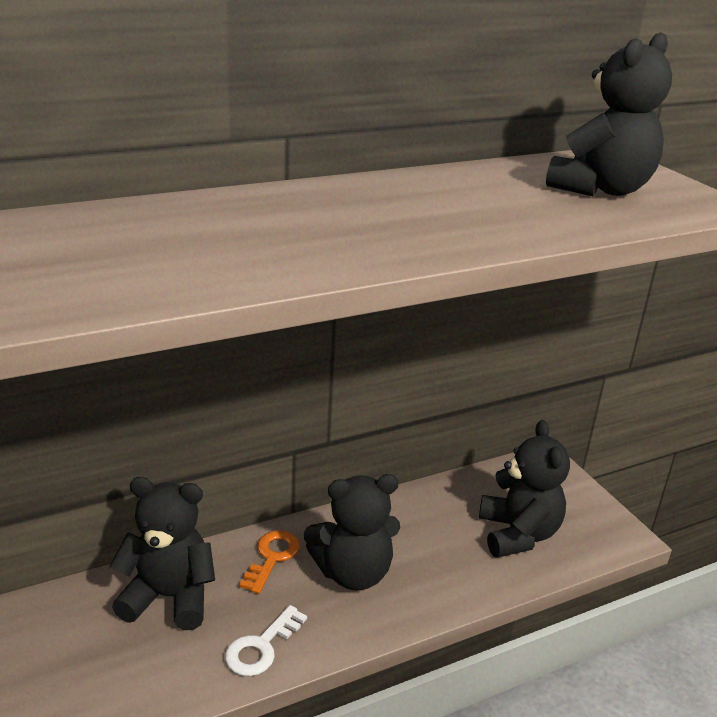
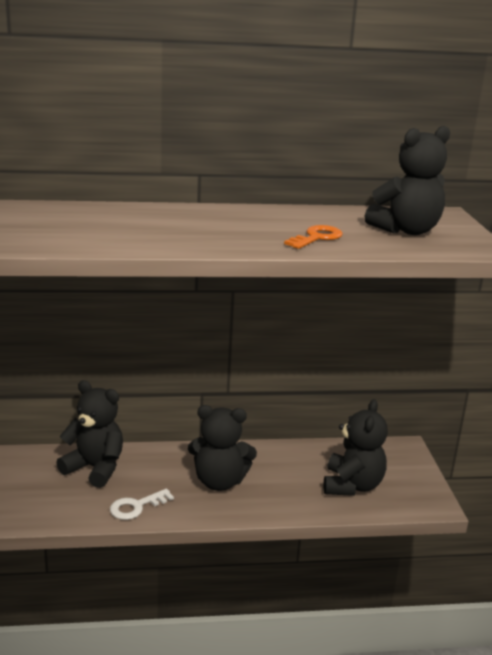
camera: 20 degrees right, 5 degrees down
orange key [240,530,300,594] -> orange key moved to [284,225,343,249]

